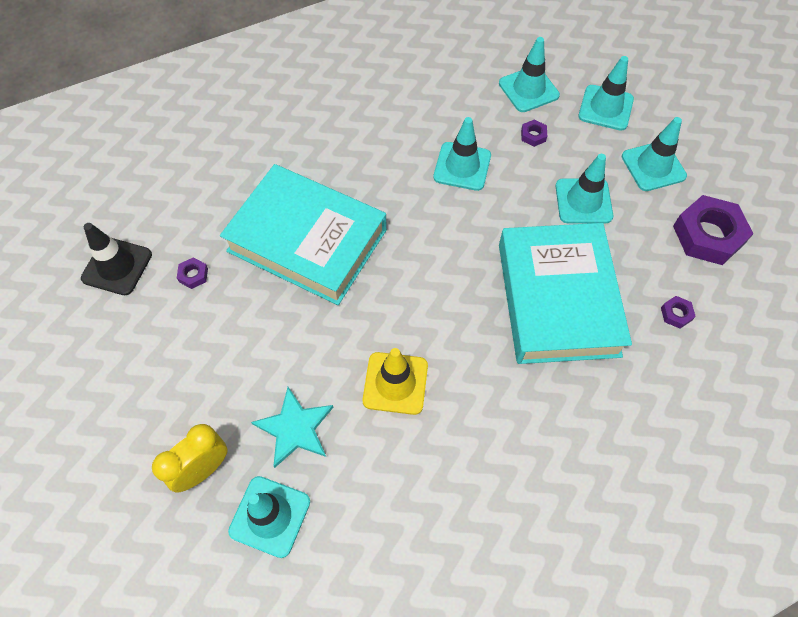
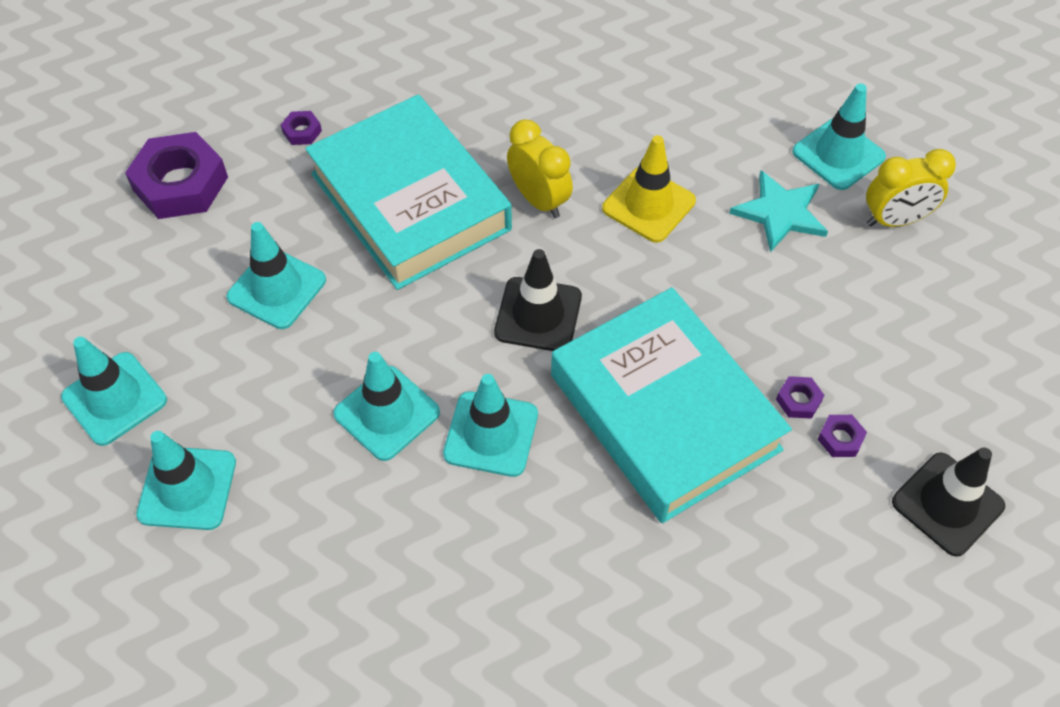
camera: 150 degrees left, 5 degrees down
turquoise book [499,223,632,364] -> turquoise book turned 60 degrees counterclockwise [305,94,512,290]
purple nut [521,119,547,147] -> purple nut moved to [776,376,824,419]
turquoise traffic cone [622,117,687,191] -> turquoise traffic cone moved to [443,374,538,477]
none -> black traffic cone [494,249,582,351]
none -> yellow clock [507,119,573,218]

